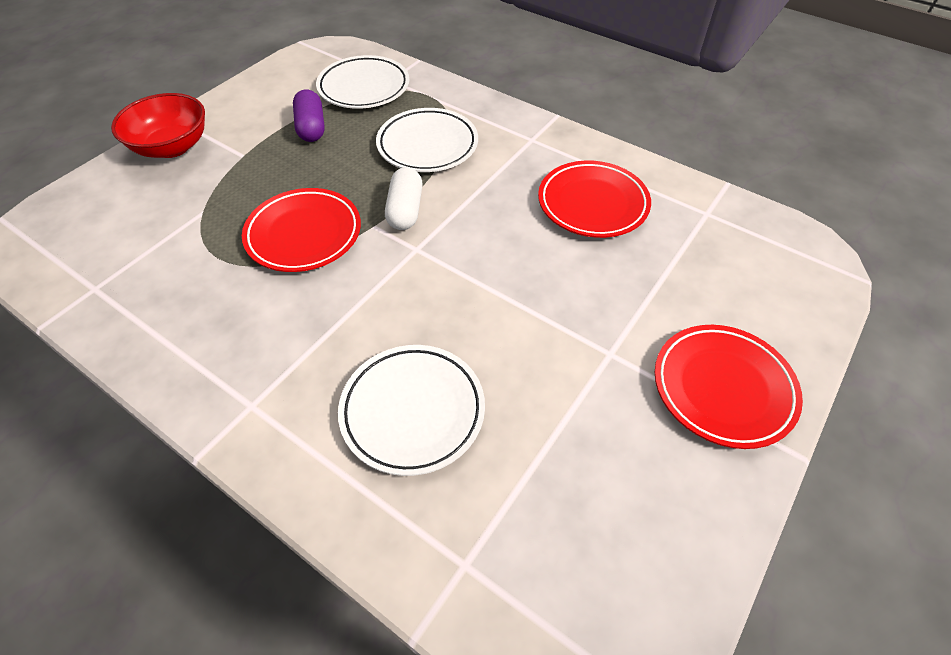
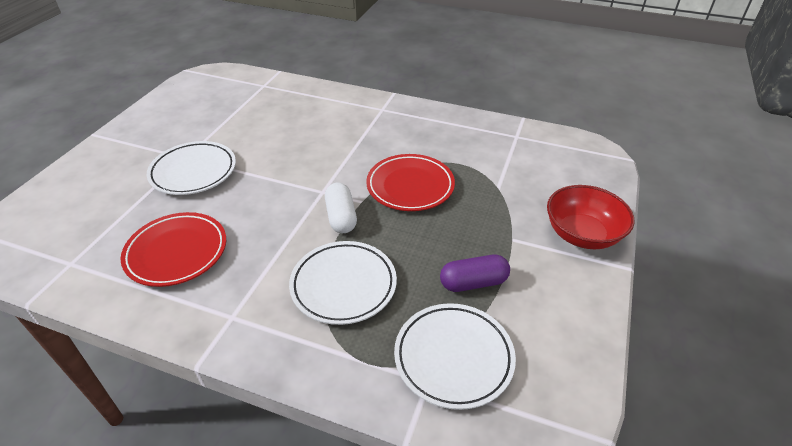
camera: 165 degrees right, 10 degrees down
purple capsule [293,89,325,142] -> purple capsule turned 75 degrees counterclockwise [440,255,510,292]
white plate [338,345,485,476] -> white plate moved to [147,141,236,195]
red plate [655,325,803,449] -> none

